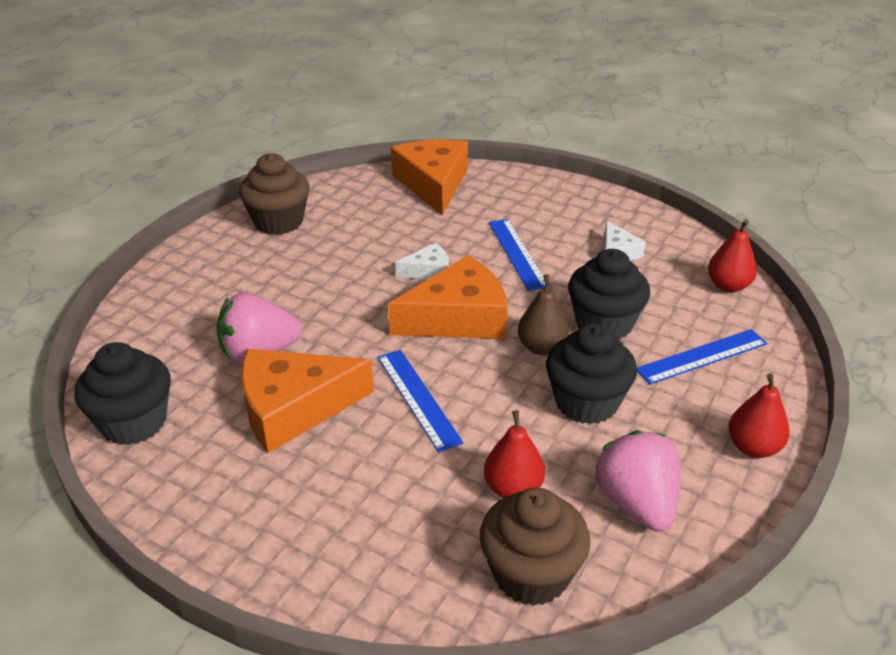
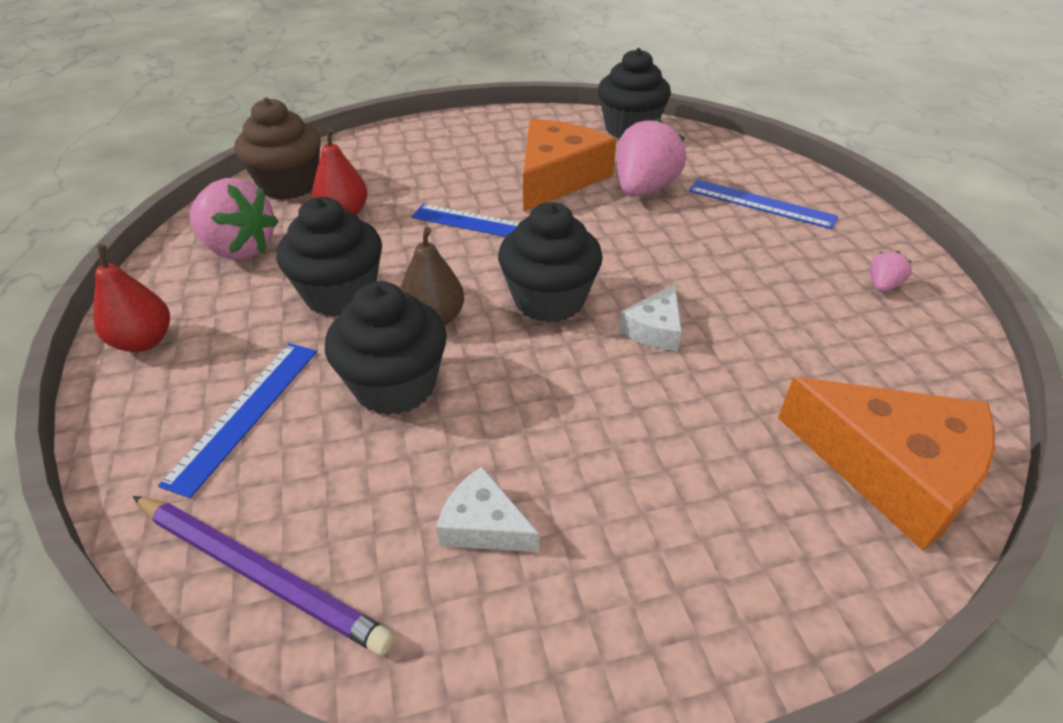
camera: 135 degrees right, 5 degrees up
brown cupcake [239,153,310,235] -> pink strawberry [870,251,912,292]
orange cheese [388,255,508,339] -> black cupcake [498,202,603,323]
blue ruler [489,219,549,291] -> blue ruler moved to [689,180,838,229]
red pear [708,219,757,292] -> purple pencil [133,496,395,656]

